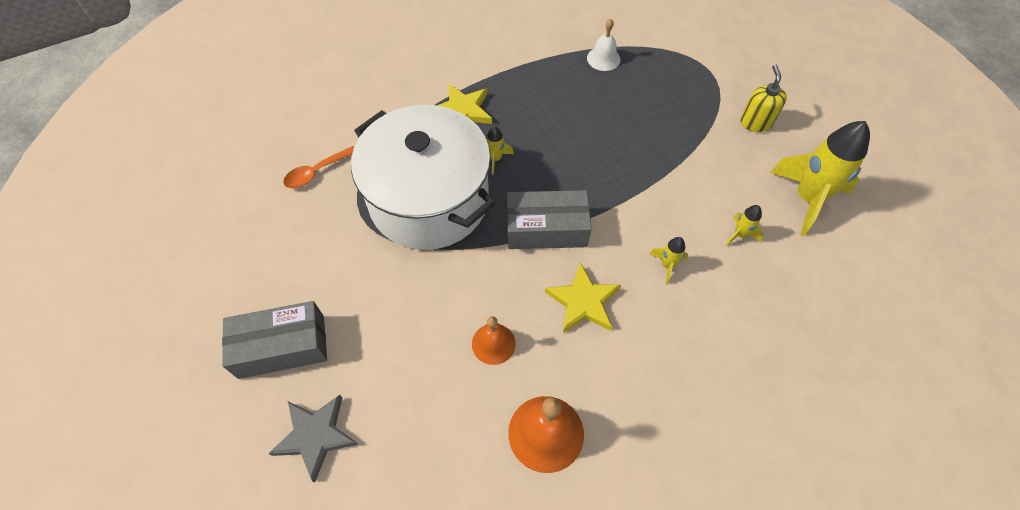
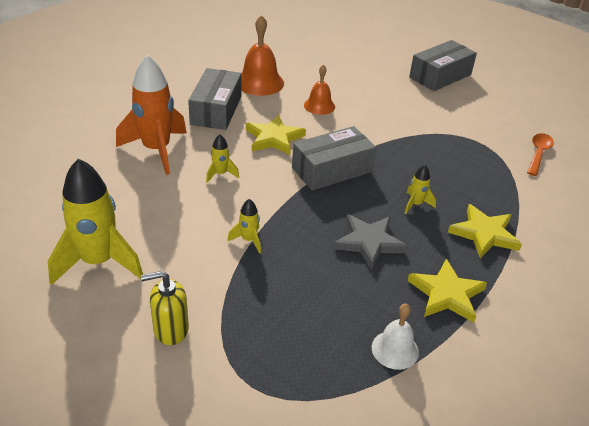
camera: 150 degrees right, 20 degrees down
grey star [268,395,359,482] -> grey star moved to [333,214,408,270]
white pot [351,105,495,250] -> none
yellow rocket [725,205,763,246] -> yellow rocket moved to [227,199,261,253]
yellow soap dispenser [740,64,787,132] -> yellow soap dispenser turned 105 degrees clockwise [141,271,189,345]
none -> orange rocket [116,54,187,175]
none -> grey box [188,68,242,130]
none -> yellow star [408,259,487,323]

